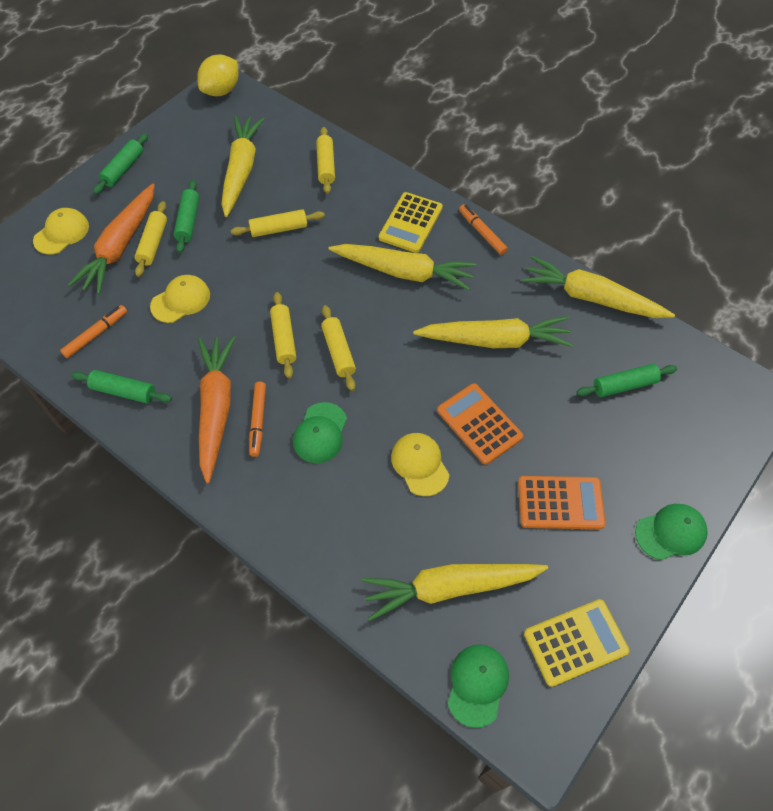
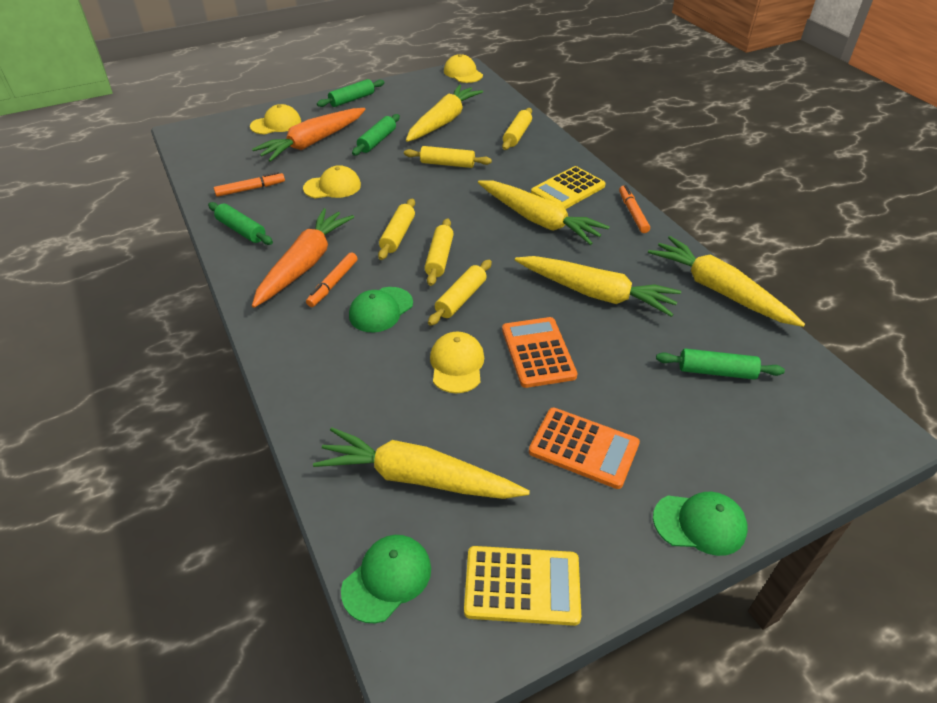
camera: 25 degrees right, 15 degrees down
yellow rolling pin [135,201,167,277] -> yellow rolling pin moved to [428,260,492,326]
yellow lemon [197,55,239,96] -> yellow cap [444,54,483,83]

